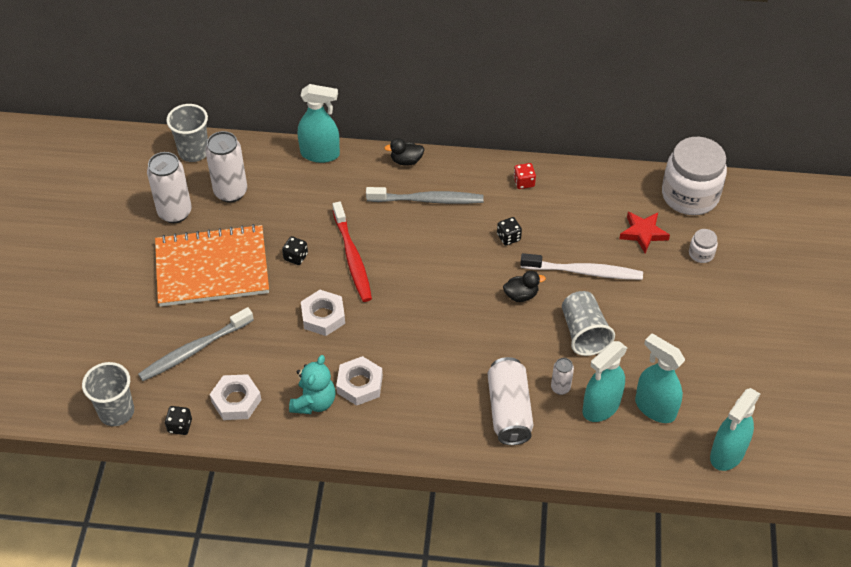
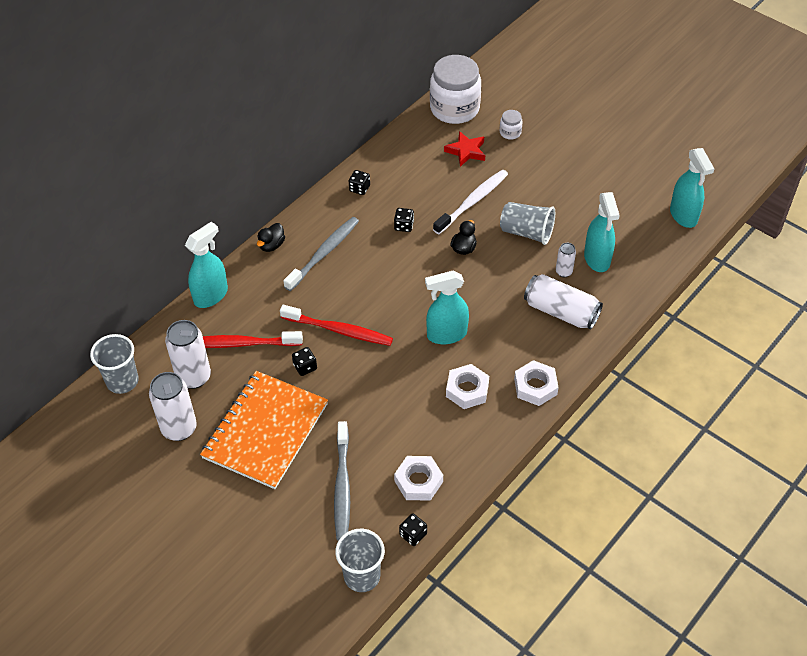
camera: 55 degrees left, 0 degrees up
turquoise teddy bear [289,355,336,414] -> none
white nut [301,290,345,336] -> white nut moved to [514,360,559,406]
red dice [513,163,536,189] -> black dice [349,170,370,195]
turquoise spray bottle [635,334,685,423] -> turquoise spray bottle moved to [425,271,469,344]
none -> red toothbrush [203,331,303,348]

